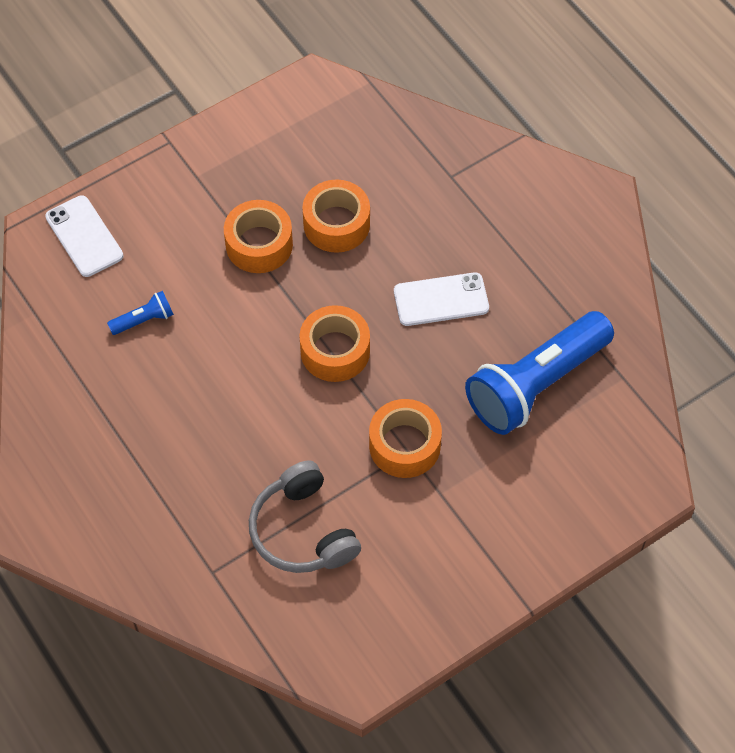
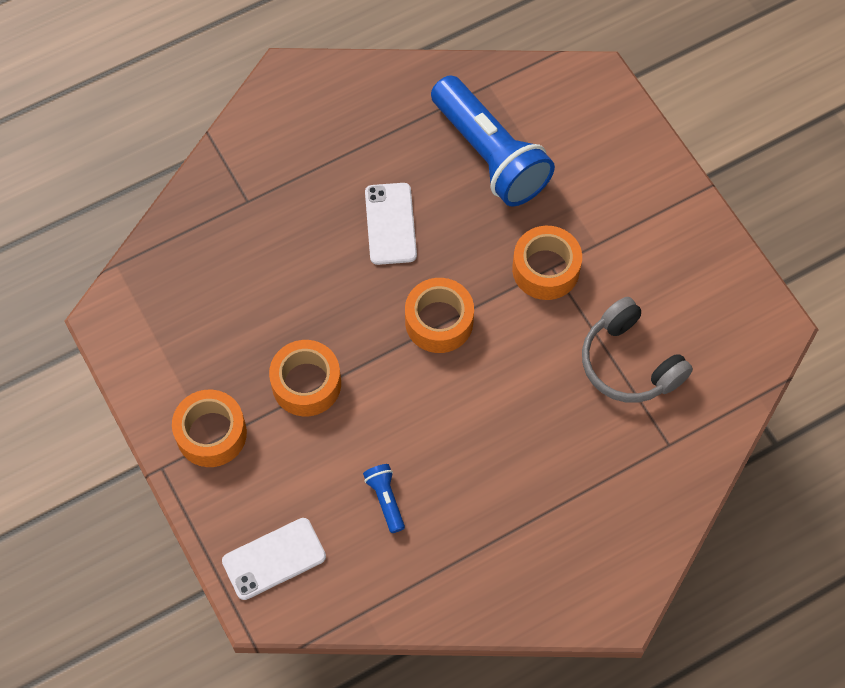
camera: 85 degrees left, 5 degrees up
grey headphones [249,460,361,573] -> grey headphones turned 75 degrees clockwise [582,297,693,403]
orange tape [302,179,370,253] -> orange tape moved to [172,390,247,467]

